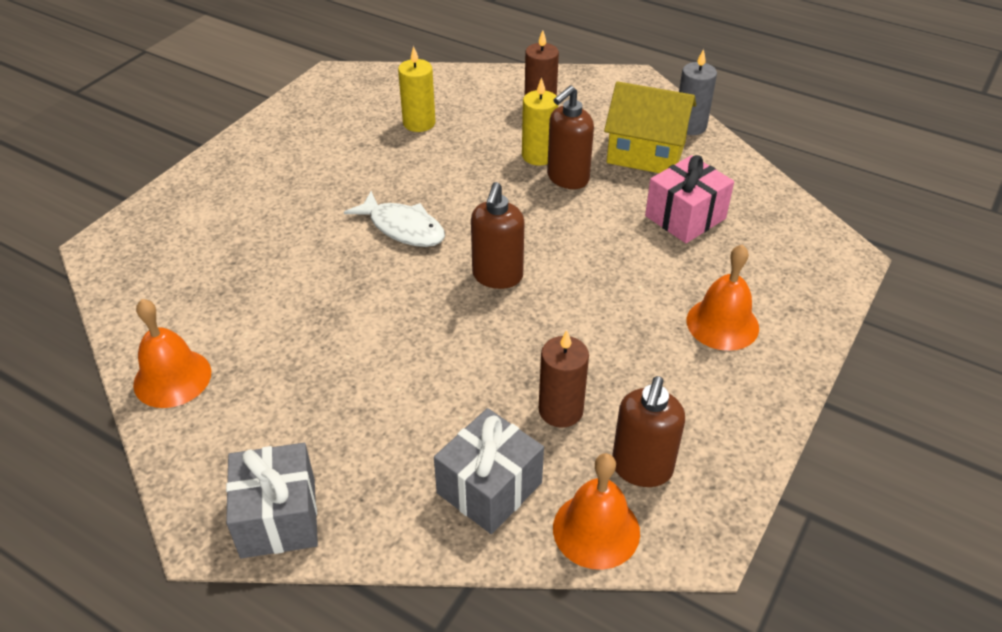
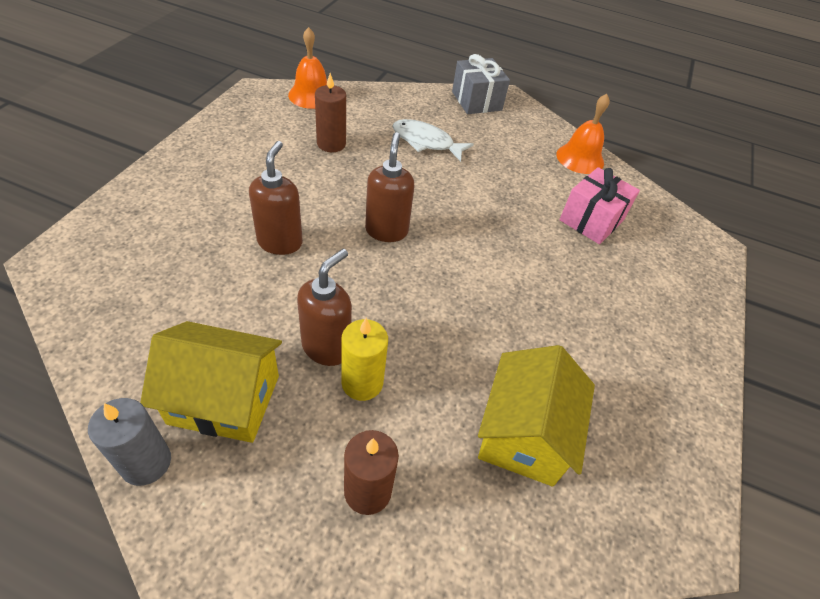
camera: 165 degrees right, 5 degrees up
white fish [344,191,445,247] -> white fish moved to [392,119,474,162]
yellow candle [398,46,436,132] -> yellow house [478,345,595,487]
grey gift [434,408,544,534] -> none
brown soap dispenser [612,376,685,487] -> brown soap dispenser moved to [249,141,303,255]
pink gift [645,155,734,243] -> pink gift moved to [559,167,640,244]
orange bell [687,244,759,351] -> none

